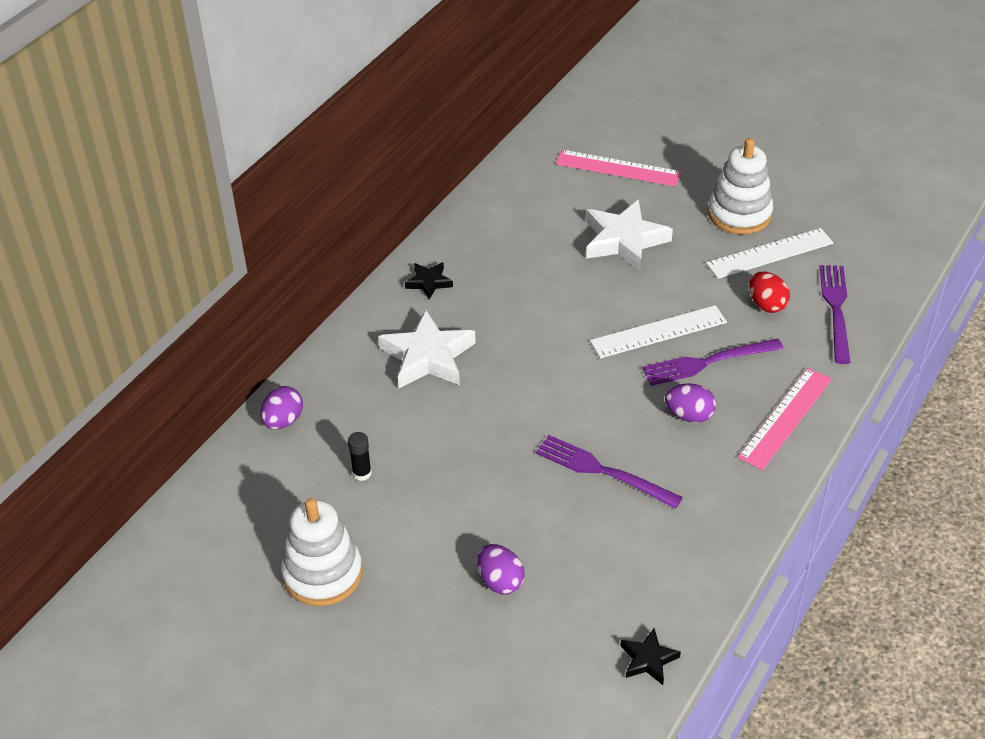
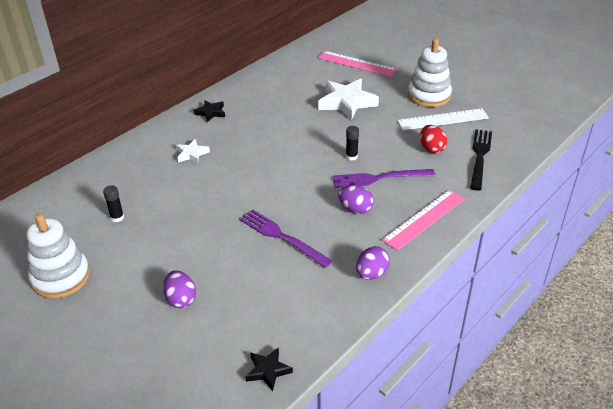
camera: 10 degrees right, 5 degrees down
purple egg [260,386,303,429] -> purple egg moved to [356,246,390,280]
white star [378,310,476,388] -> white star [176,139,210,164], size x0.52
white ruler [590,305,727,358] -> black glue stick [346,126,359,161]
purple fork [819,265,851,364] -> black fork [470,129,492,190]

